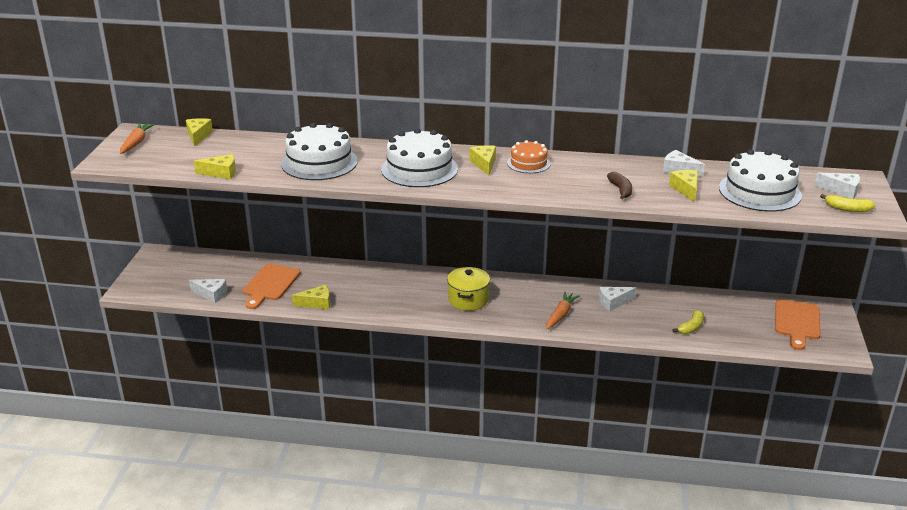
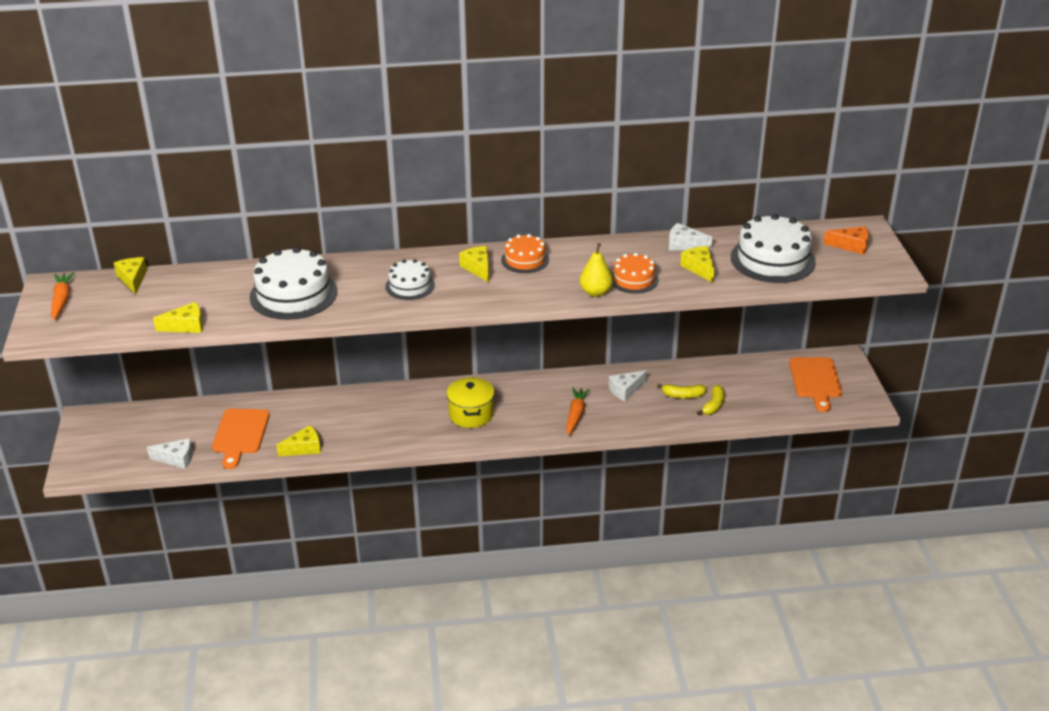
camera: 15 degrees left, 5 degrees up
white cake [381,128,458,187] -> white cake [385,259,435,300], size x0.57
brown banana [607,172,632,199] -> orange cake [611,253,659,294]
white cheese [814,173,860,199] -> orange cheese [823,226,869,255]
yellow banana [820,194,875,212] -> yellow banana moved to [657,384,707,399]
none -> yellow pear [580,243,613,297]

